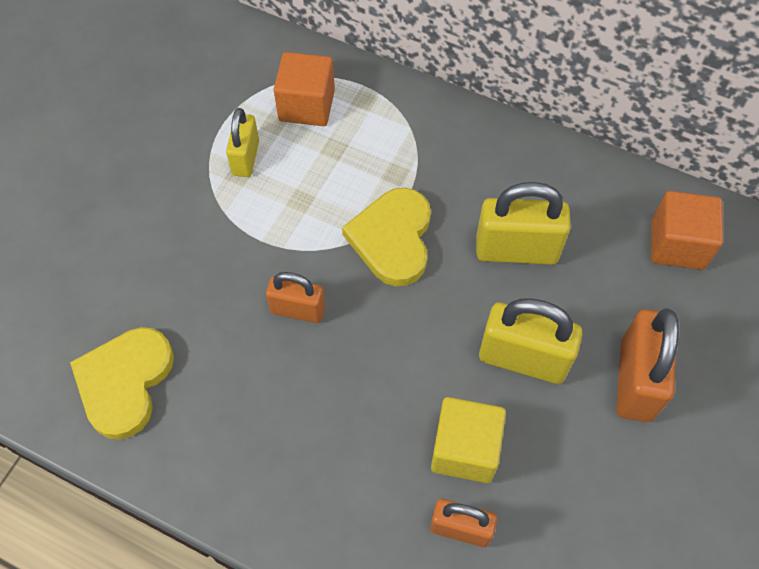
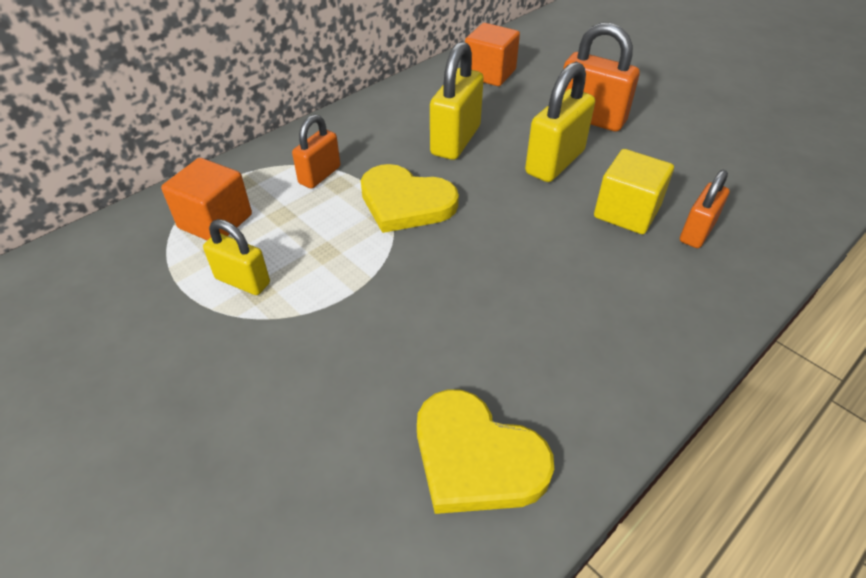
camera: 70 degrees left, 15 degrees down
orange padlock [266,272,325,323] -> orange padlock moved to [292,115,340,189]

